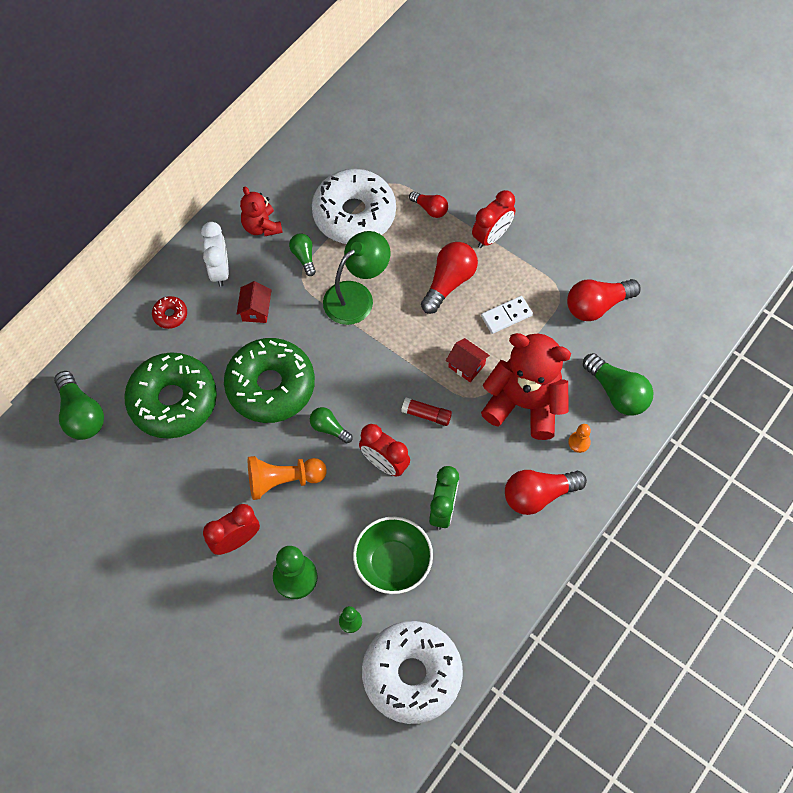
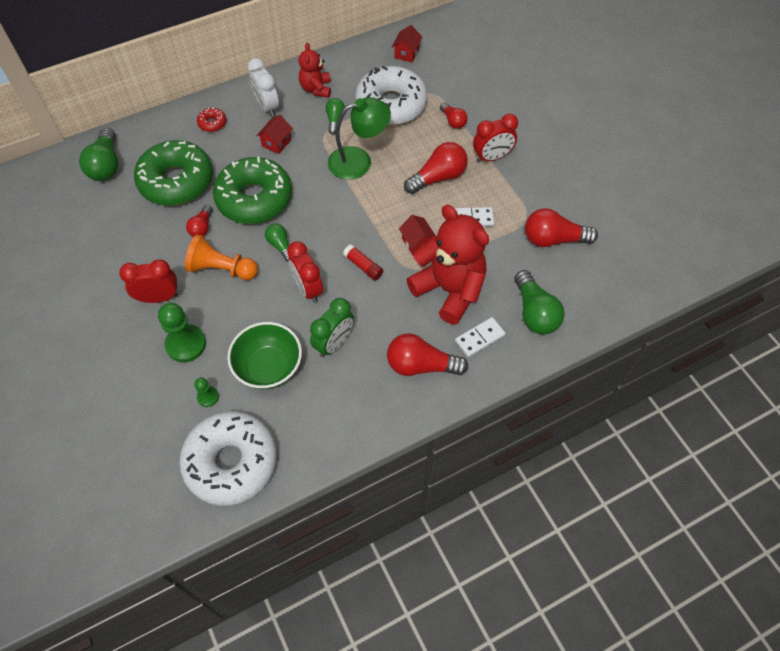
camera: 25 degrees right, 5 degrees down
white clock [201,222,229,287] -> white clock turned 135 degrees clockwise [248,58,279,117]
orange pawn [568,424,591,453] -> white domino [455,317,506,357]
none -> red light bulb [186,205,212,237]
none -> red house [392,25,423,63]

